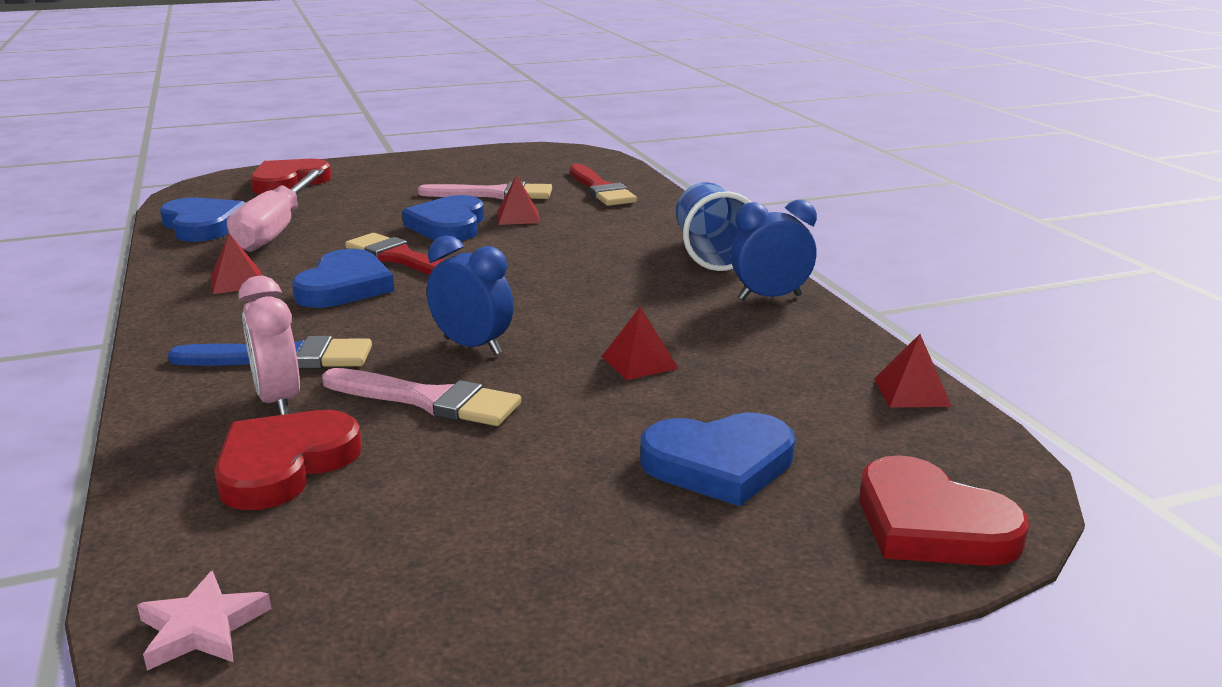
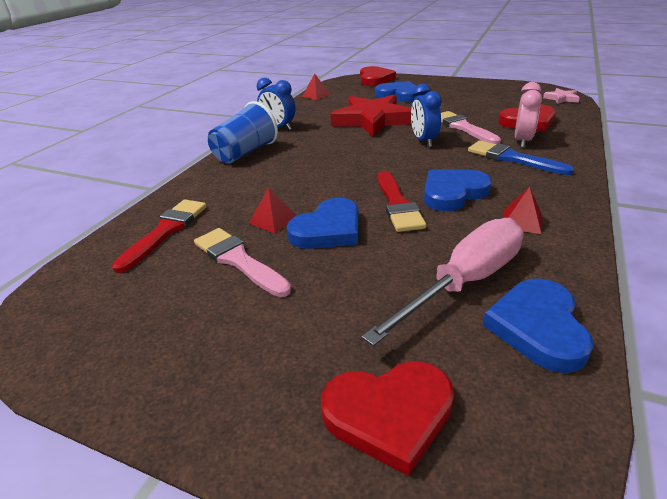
camera: 135 degrees left, 10 degrees up
red pyramid [601,307,679,380] -> red star [331,95,412,137]

